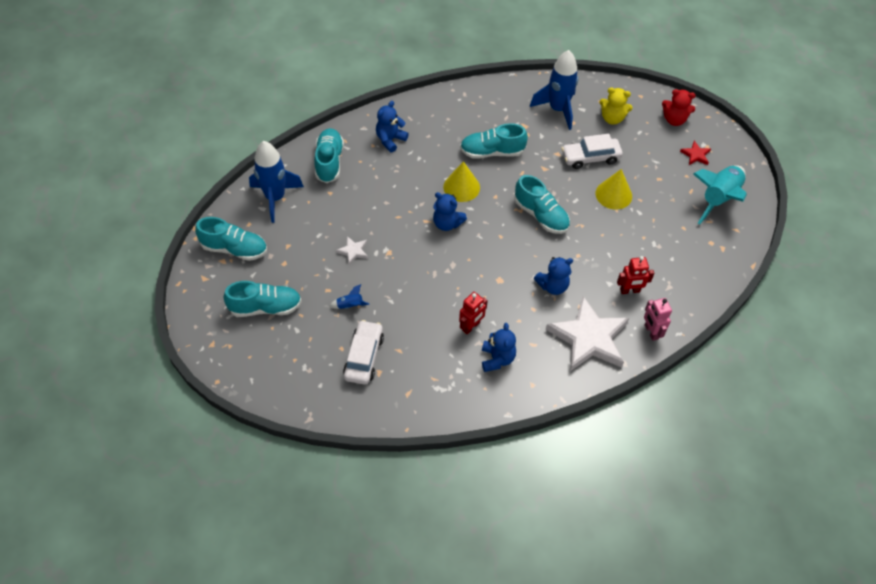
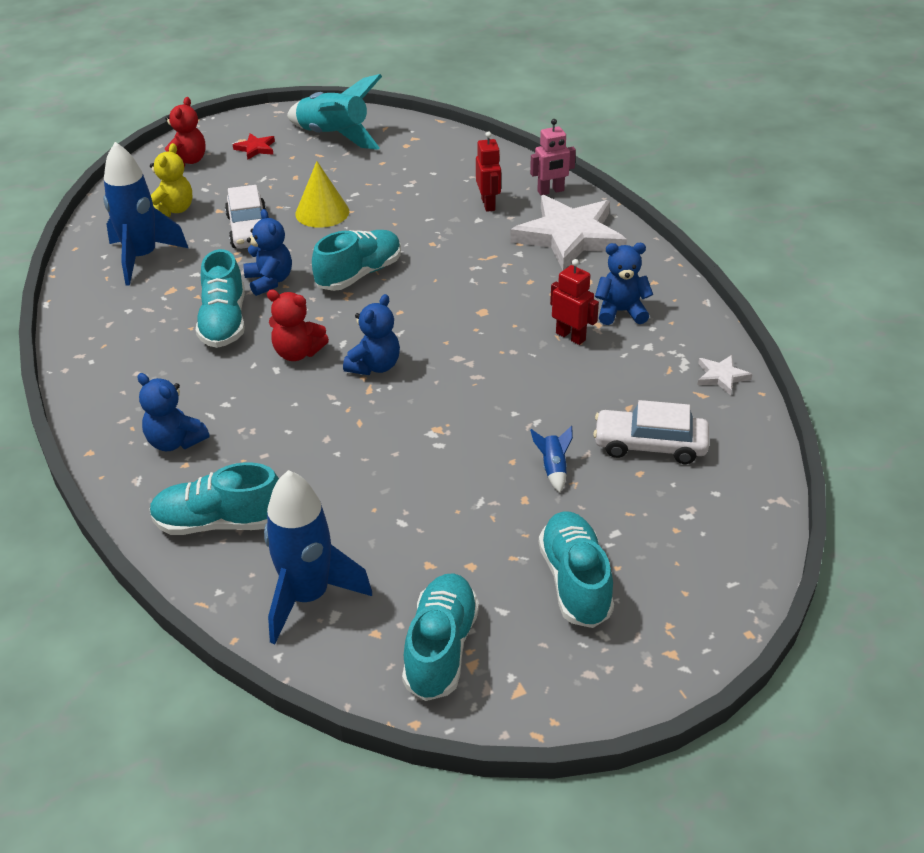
camera: 90 degrees left, 15 degrees down
white star [336,236,368,265] -> white star moved to [698,355,752,396]
yellow cone [443,161,480,202] -> red teddy bear [267,289,329,361]
blue teddy bear [534,257,573,295] -> blue teddy bear moved to [243,209,292,296]

